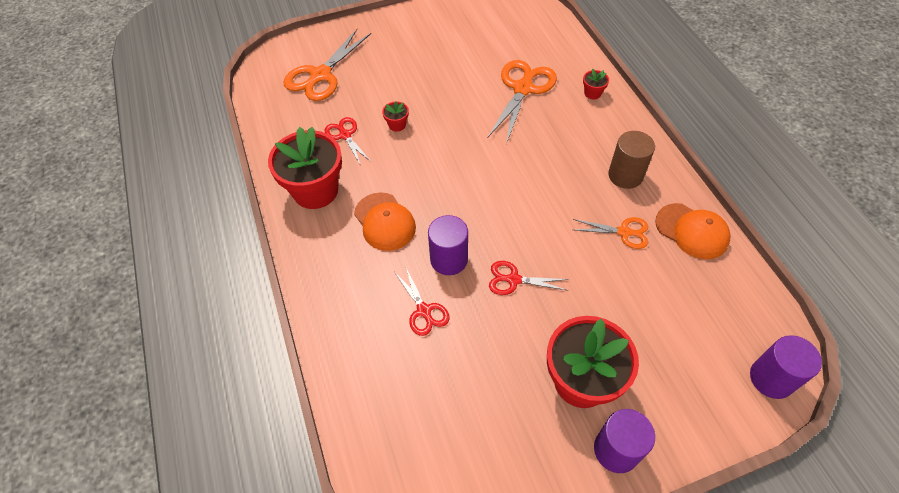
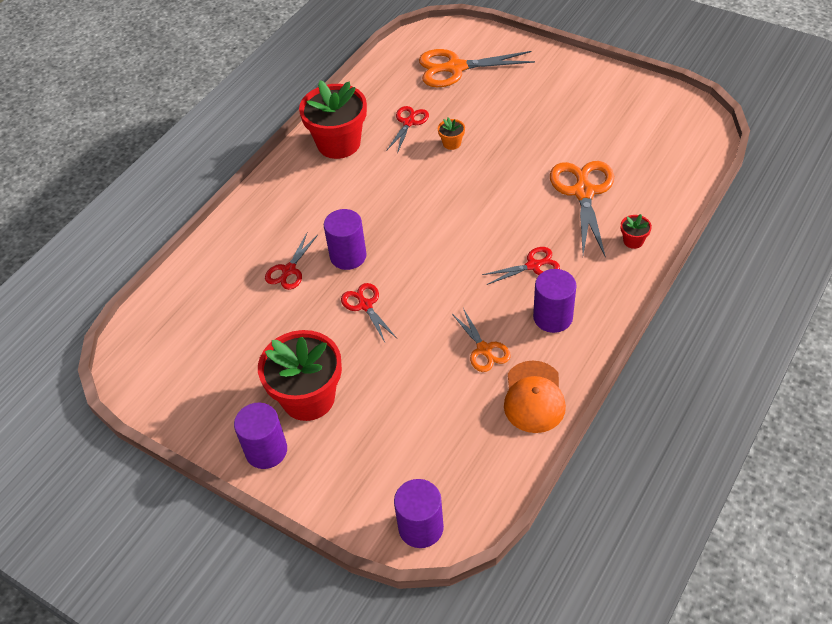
camera: 55 degrees right, 5 degrees down
orange cap [354,192,416,251] -> none
red flower pot [382,101,409,132] -> orange flower pot [438,118,465,150]
orange scissors [488,60,557,144] -> orange scissors turned 75 degrees counterclockwise [550,161,614,258]
brown cylinder [608,131,655,189] -> purple cylinder [533,269,576,333]
none -> red scissors [482,247,560,285]

